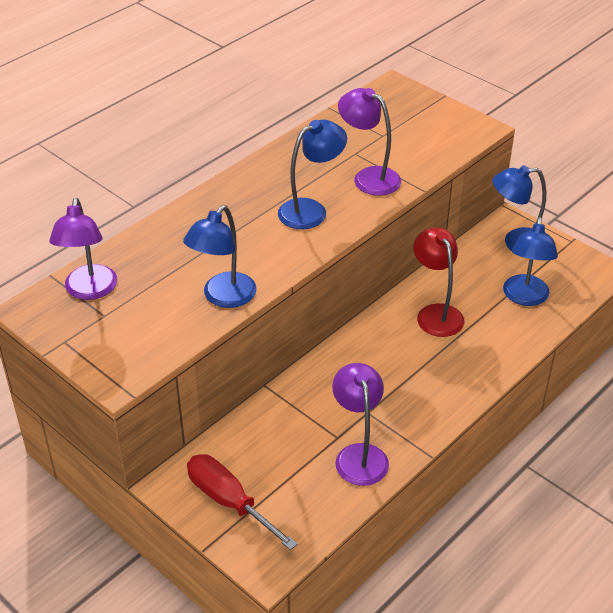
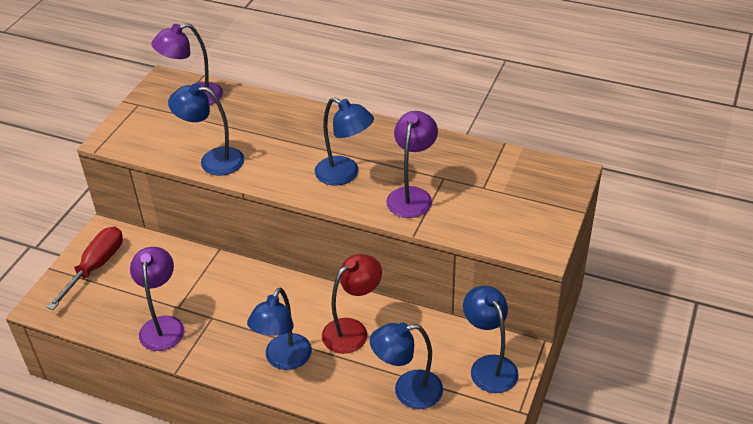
camera: 70 degrees right, 0 degrees up
purple lamp [332,363,389,486] -> purple lamp turned 60 degrees counterclockwise [130,247,184,351]
none -> blue lamp [247,288,312,370]

